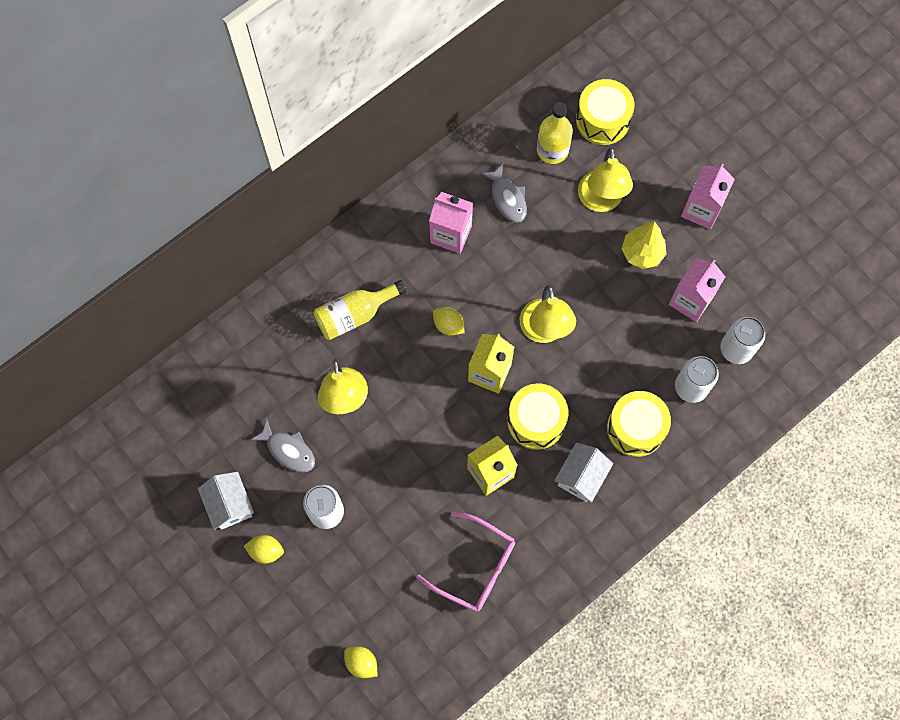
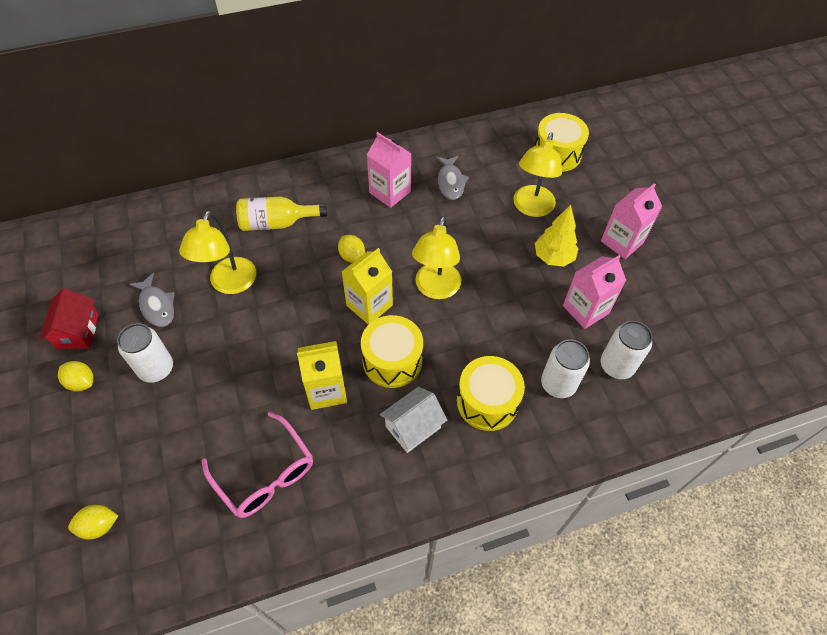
camera: 20 degrees right, 15 degrees down
white house [198,472,254,530] -> red house [40,288,98,349]
yellow lemon [344,646,377,678] -> yellow lemon turned 75 degrees counterclockwise [68,505,118,539]
yellow bottle [537,102,573,164] -> none

